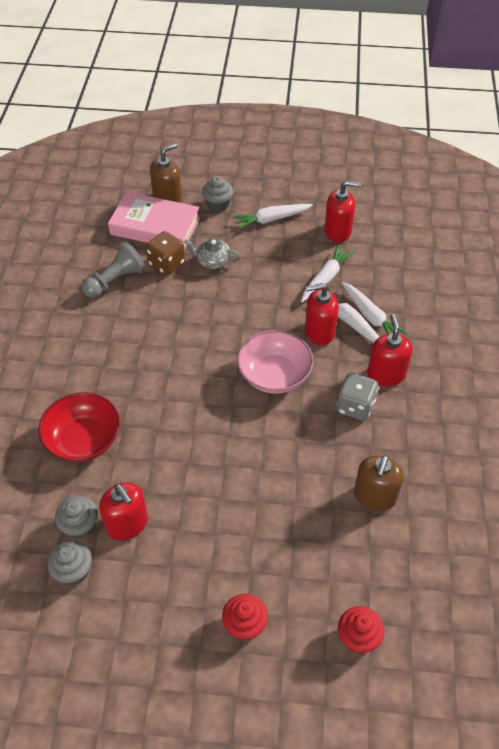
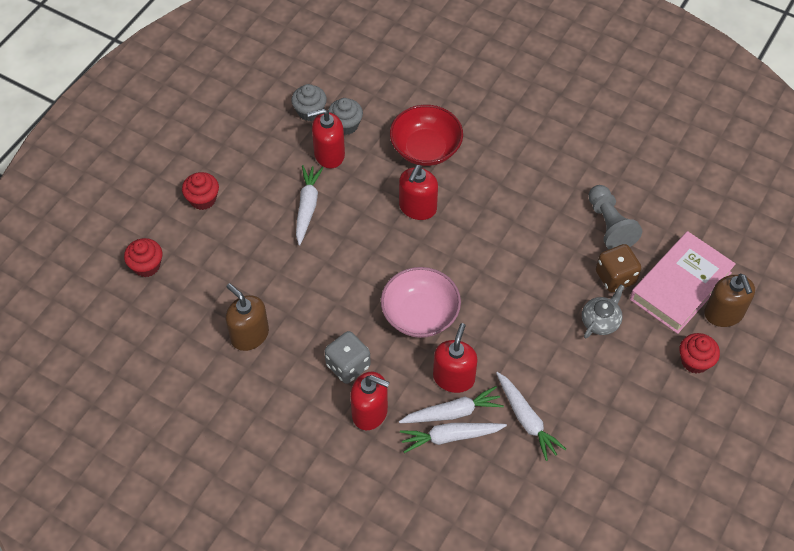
camera: 115 degrees right, 5 degrees up
grey cupcake [202,176,233,212] -> red cupcake [680,333,720,374]
white carrot [233,204,313,230] -> white carrot moved to [296,165,323,245]
red soap dispenser [324,181,361,242] -> red soap dispenser moved to [399,165,438,220]

